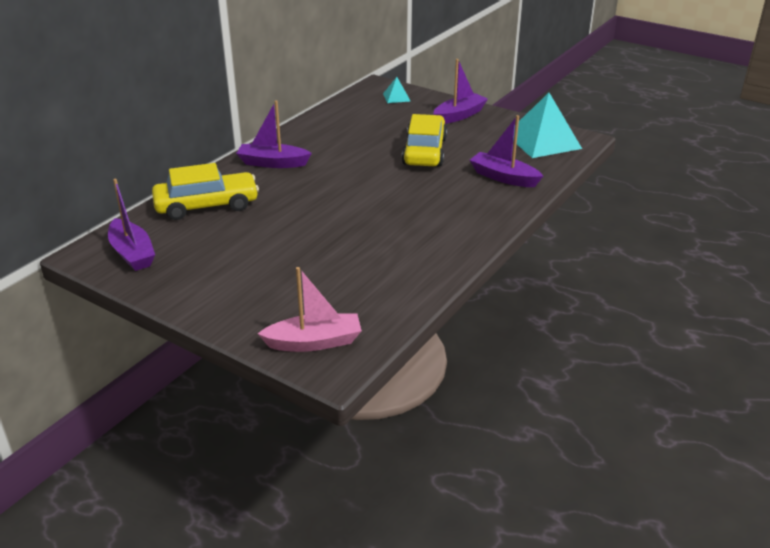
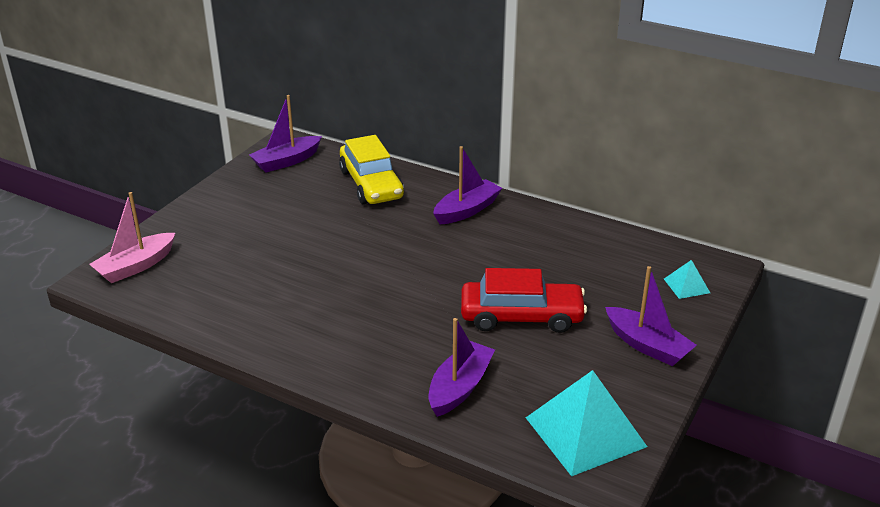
camera: 85 degrees right, 0 degrees up
purple boat [236,100,312,168] -> purple boat turned 45 degrees clockwise [433,146,502,224]
pink boat [257,267,362,352] -> pink boat turned 60 degrees clockwise [89,192,175,283]
yellow car [402,114,447,167] -> red car [461,268,587,333]

